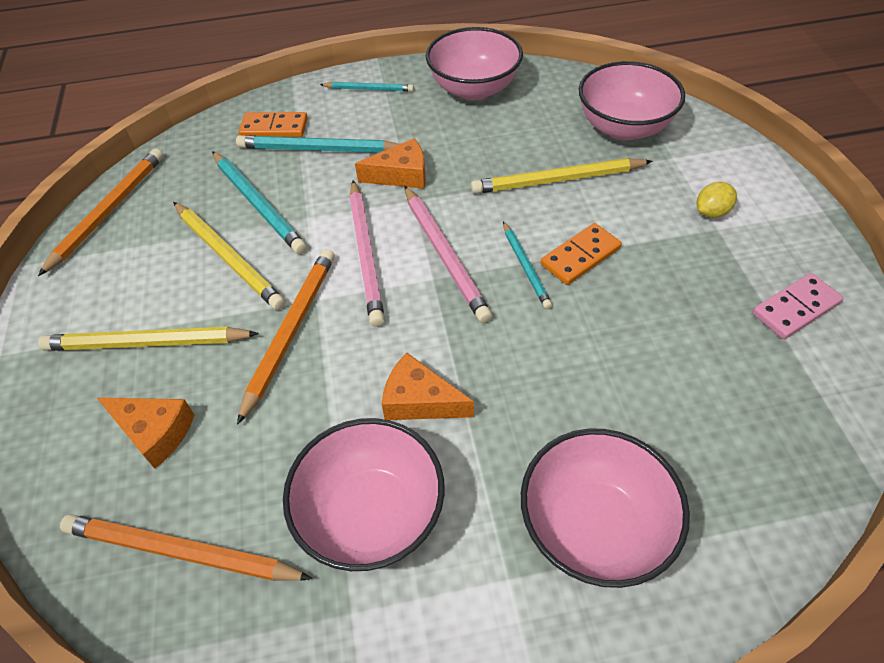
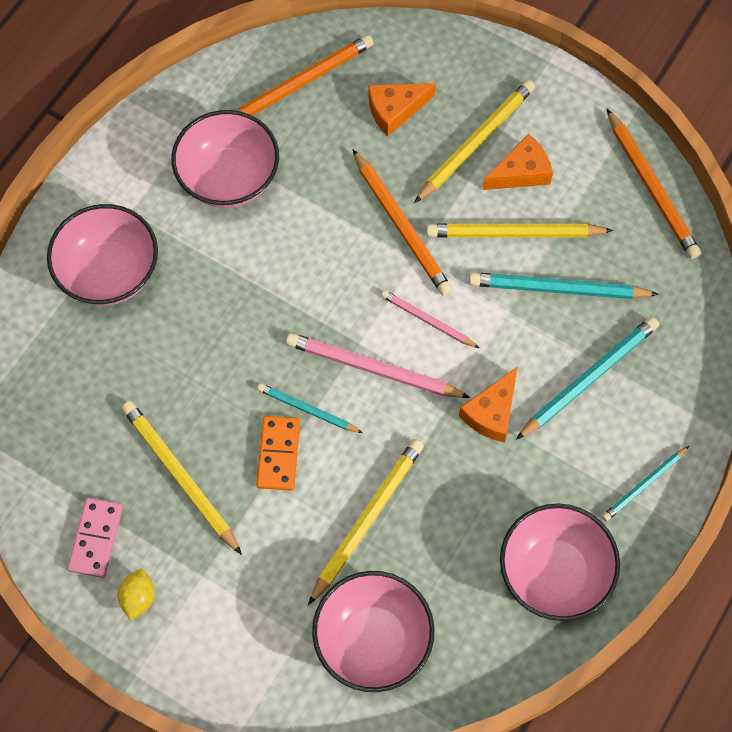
camera: 130 degrees right, 15 degrees up
orange domino [239,112,308,137] -> none
pink pencil [349,180,385,327] -> pink pencil [381,290,479,348], size x0.59
orange cheese [382,353,474,420] -> orange cheese moved to [483,134,553,190]
yellow lemon [697,182,737,218] -> yellow lemon moved to [118,569,155,620]
none -> yellow pencil [121,401,242,555]

